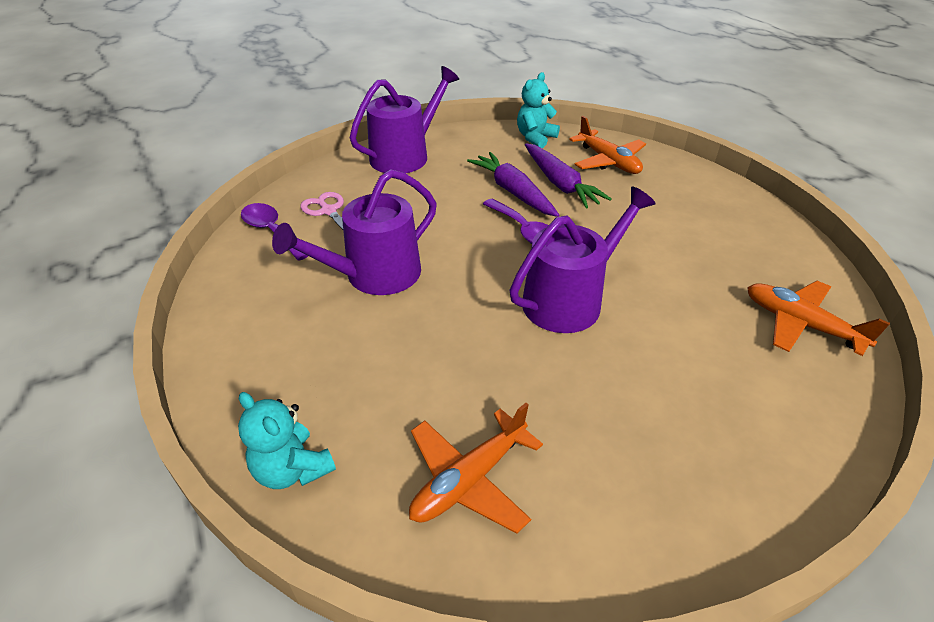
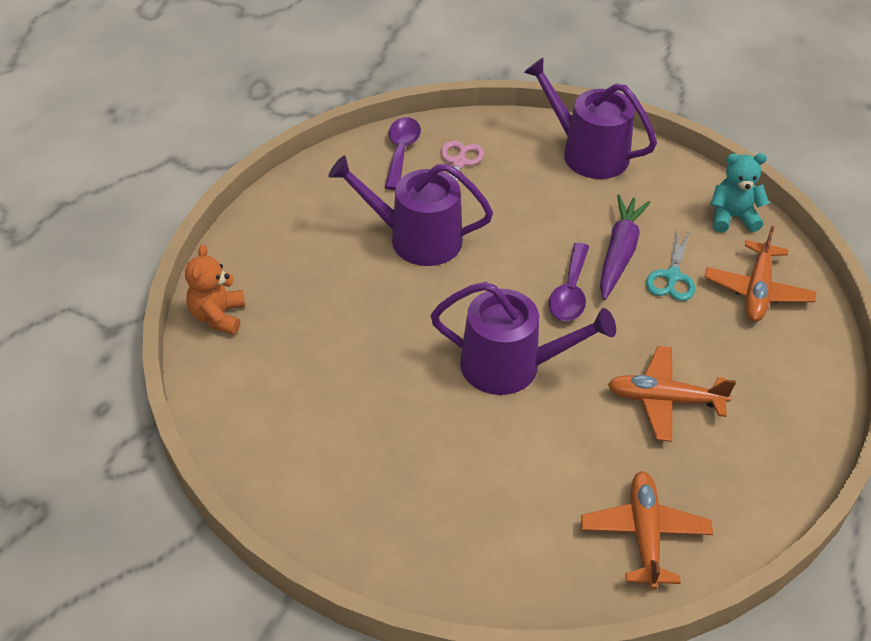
camera: 50 degrees right, 5 degrees up
turquoise teddy bear [238,392,336,489] -> orange teddy bear [185,245,245,335]
purple watering can [350,66,459,173] -> purple watering can turned 150 degrees counterclockwise [523,58,657,179]
orange plane [409,403,543,534] -> orange plane moved to [607,346,736,442]
purple carrot [525,143,612,209] -> turquoise scissors [646,227,695,301]

